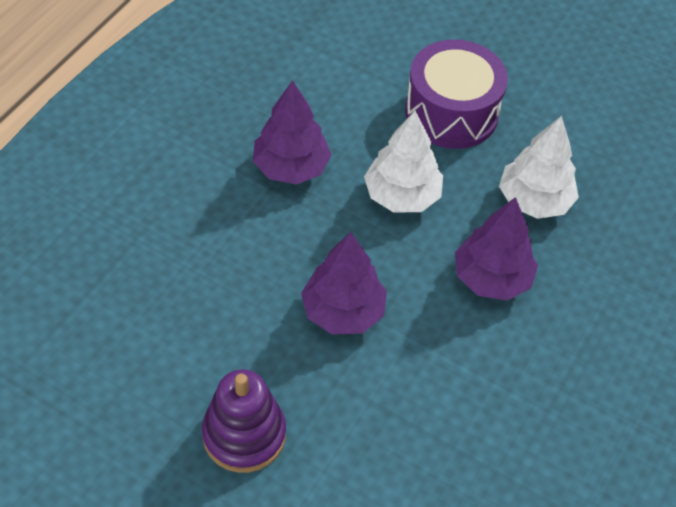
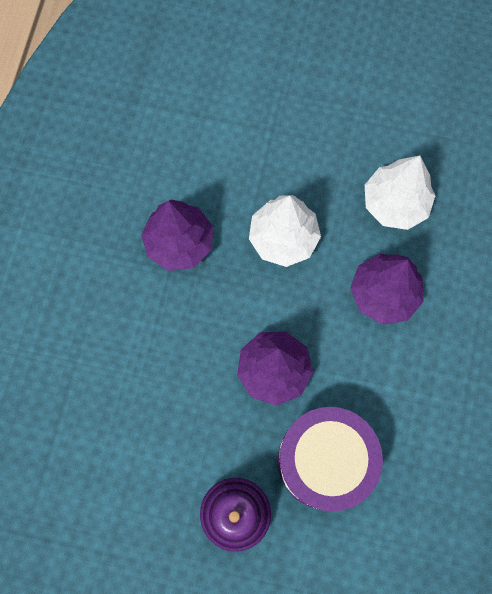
camera: 15 degrees left, 20 degrees up
purple drum [405,39,508,149] -> purple drum moved to [278,407,383,511]

